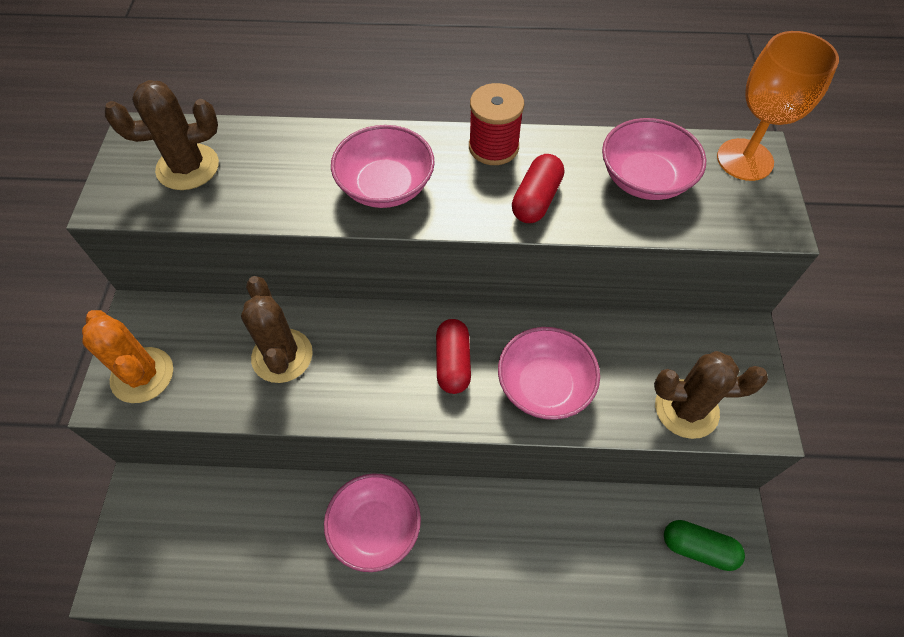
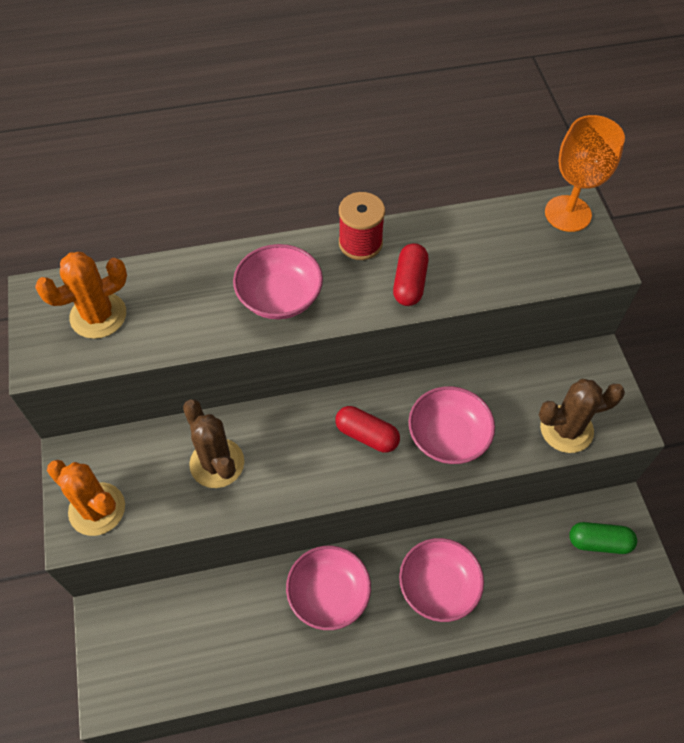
camera: 15 degrees left, 0 degrees up
brown cactus [105,80,219,190] -> orange cactus [35,252,127,339]
red capsule [436,319,471,394] -> red capsule turned 45 degrees counterclockwise [335,406,400,453]
pink bowl [602,118,706,200] -> pink bowl moved to [399,538,484,622]

